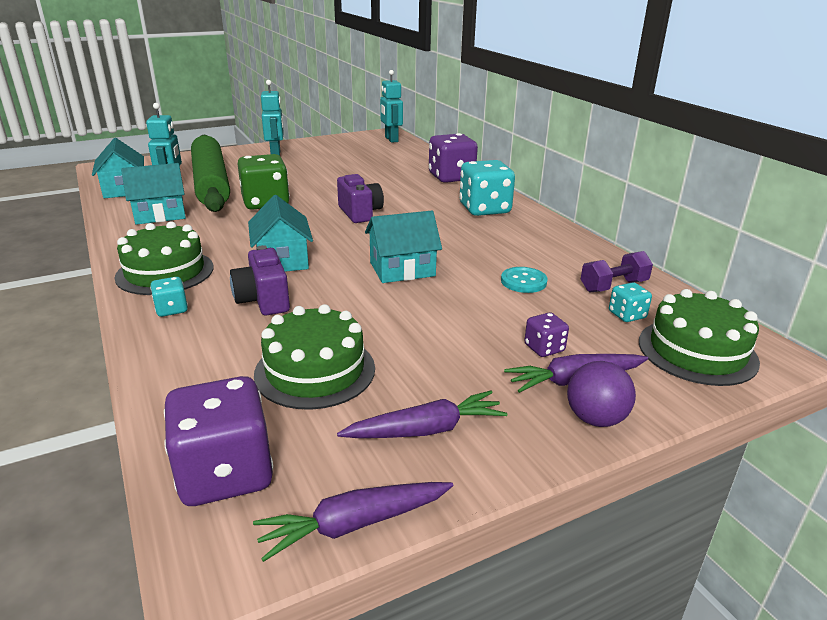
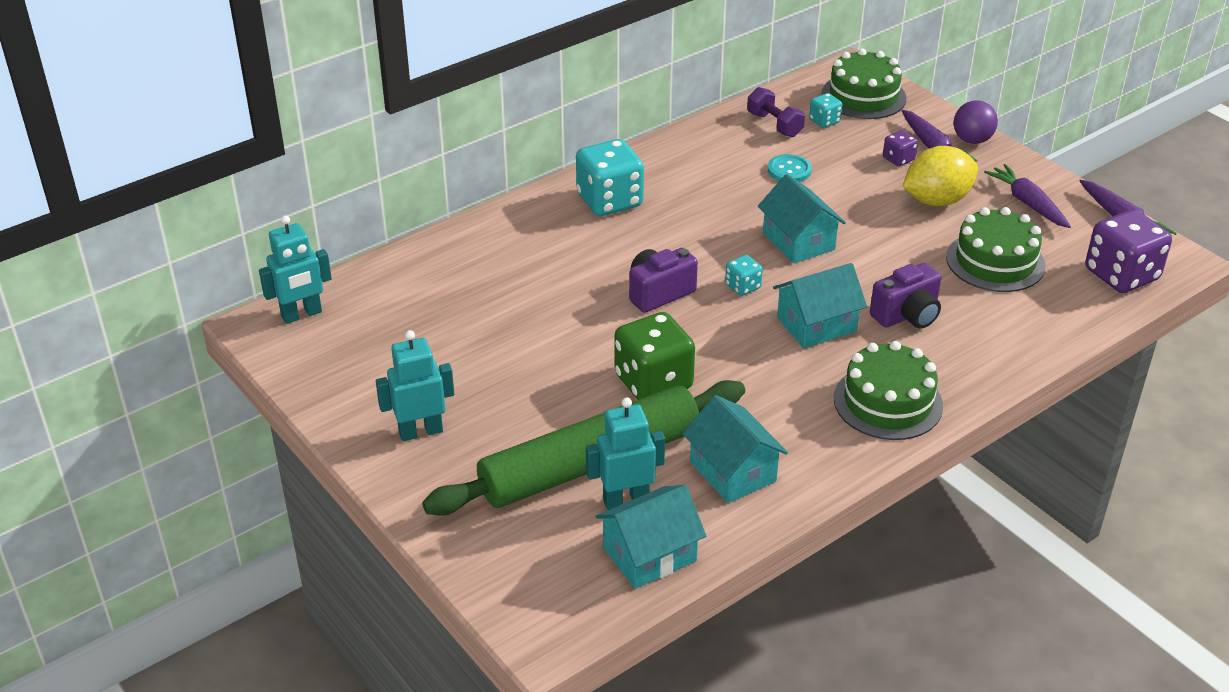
camera: 100 degrees left, 10 degrees up
turquoise dice [150,277,188,317] -> turquoise dice moved to [725,255,763,296]
purple dice [429,133,478,183] -> none
none -> yellow lemon [903,146,978,206]

